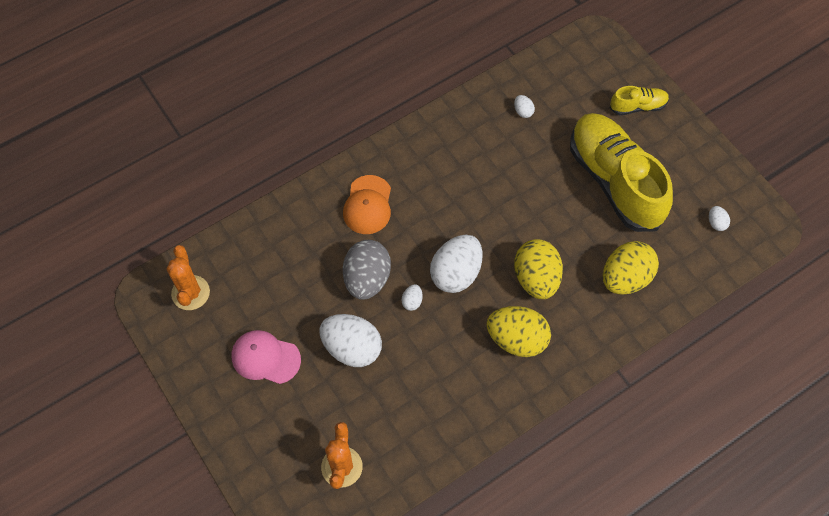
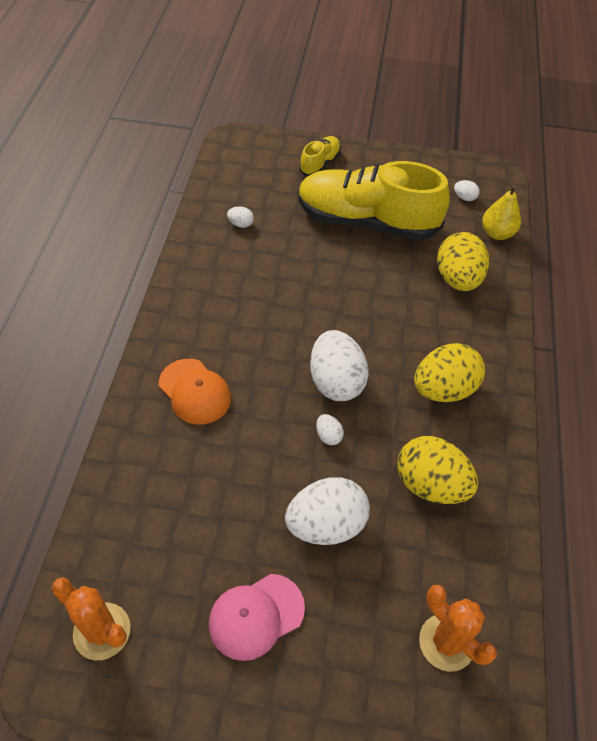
camera: 50 degrees left, 10 degrees down
grey egg [343,240,391,300] -> none
yellow egg [514,239,563,299] -> yellow egg moved to [397,436,478,504]
none -> yellow pear [482,185,521,240]

